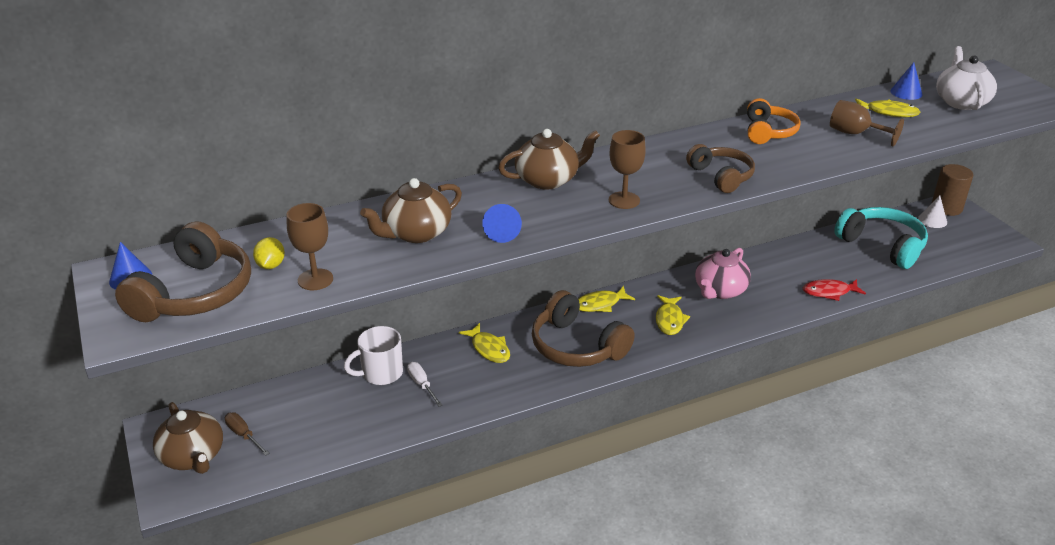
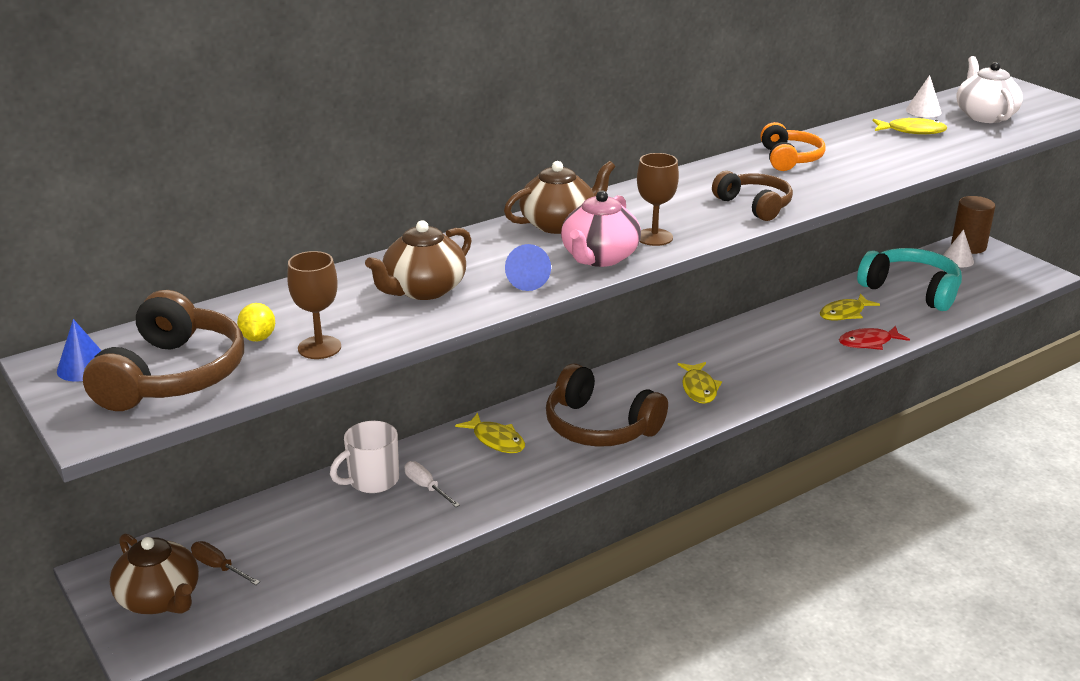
camera: 10 degrees left, 5 degrees down
yellow fish [578,286,635,312] -> yellow fish moved to [820,294,880,321]
pink teapot [695,248,751,299] -> pink teapot moved to [561,190,641,267]
brown goblet [830,100,904,146] -> none
blue cone [890,62,922,100] -> white cone [906,75,942,117]

